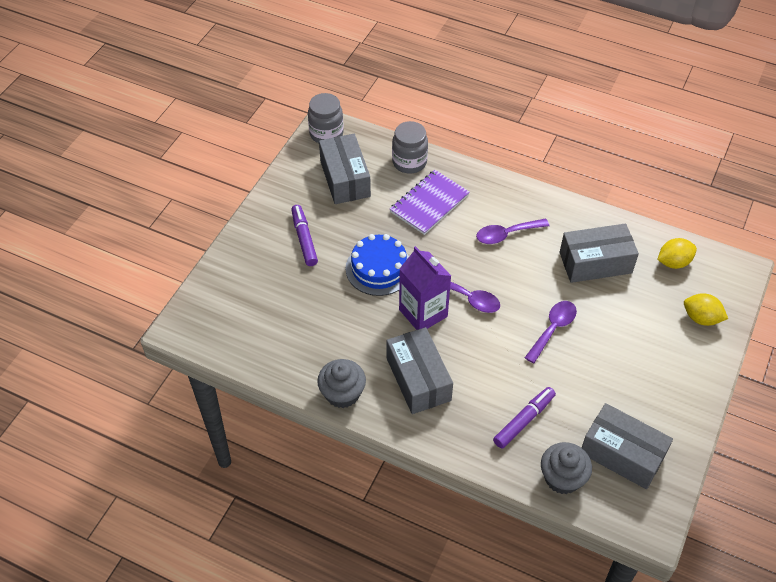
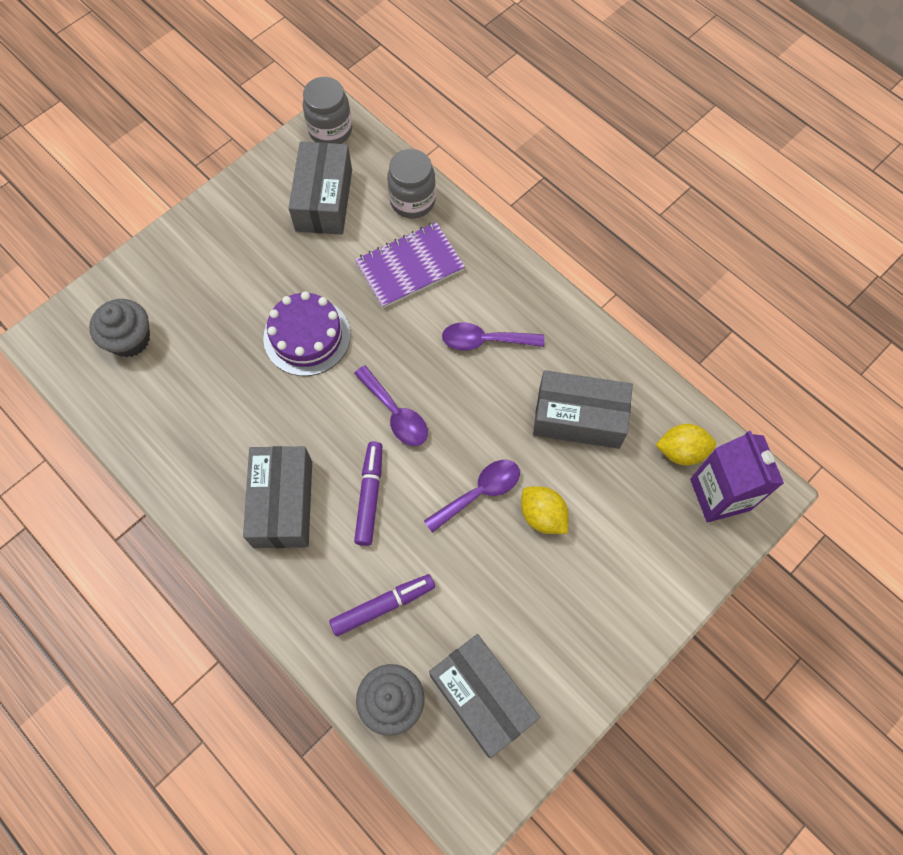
camera: 20 degrees right, 15 degrees up
purple marker [291,205,318,266] -> purple marker moved to [354,442,382,546]
grey cupcake [317,359,366,408] -> grey cupcake moved to [89,299,150,357]
blue cake [346,234,409,296] -> purple cake [263,291,351,376]
purple carton [399,246,451,330] -> purple carton moved to [690,431,784,522]
yellow lemon [684,293,728,326] -> yellow lemon moved to [521,486,569,534]

